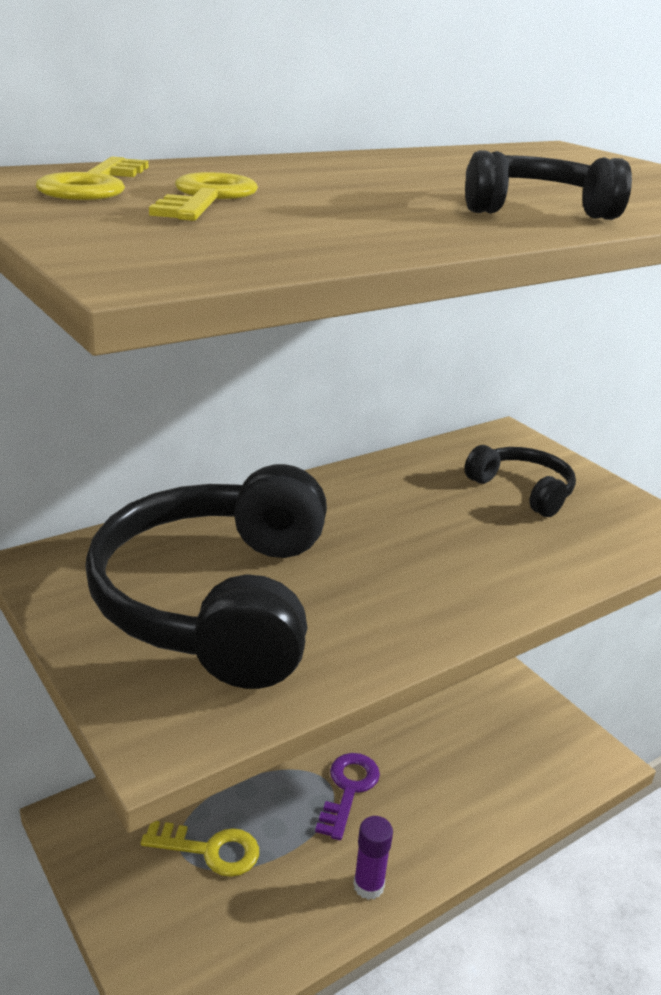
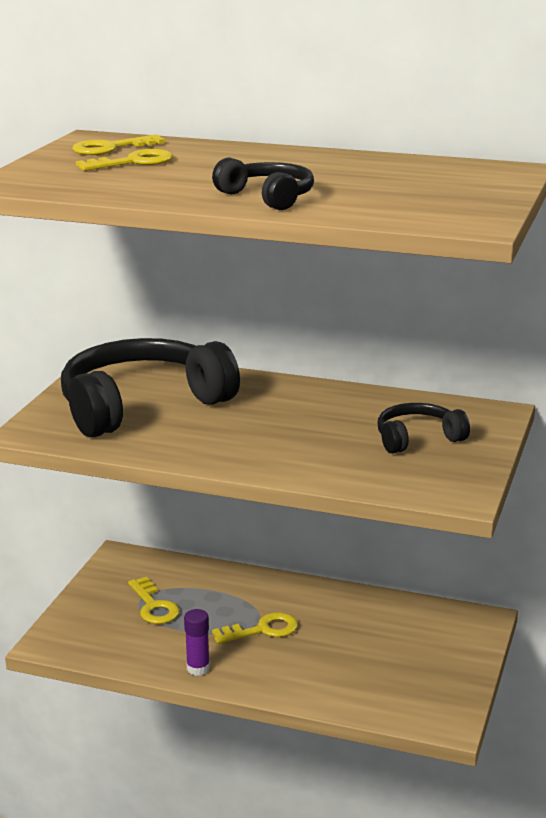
camera: 55 degrees right, 5 degrees down
purple key [315,753,380,840] -> yellow key [212,612,298,644]
black headphones [464,445,576,517] -> black headphones turned 120 degrees counterclockwise [377,403,470,454]

